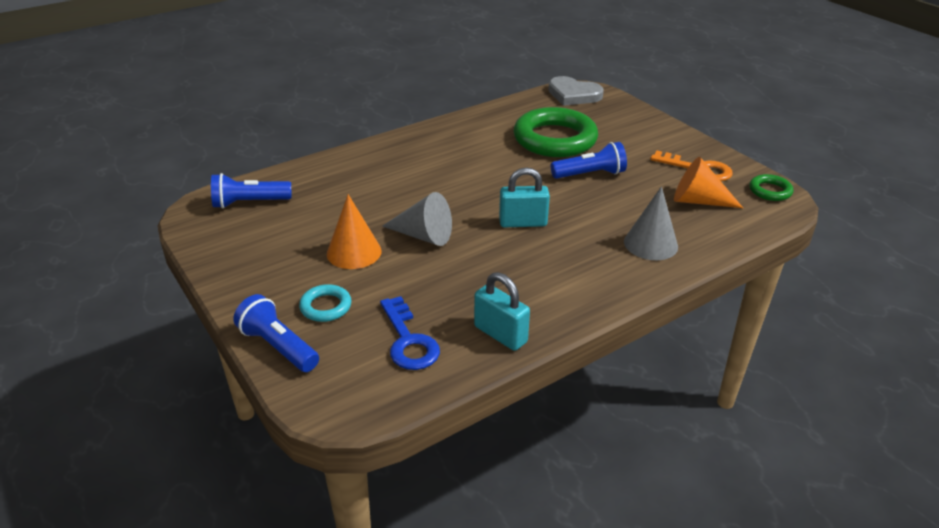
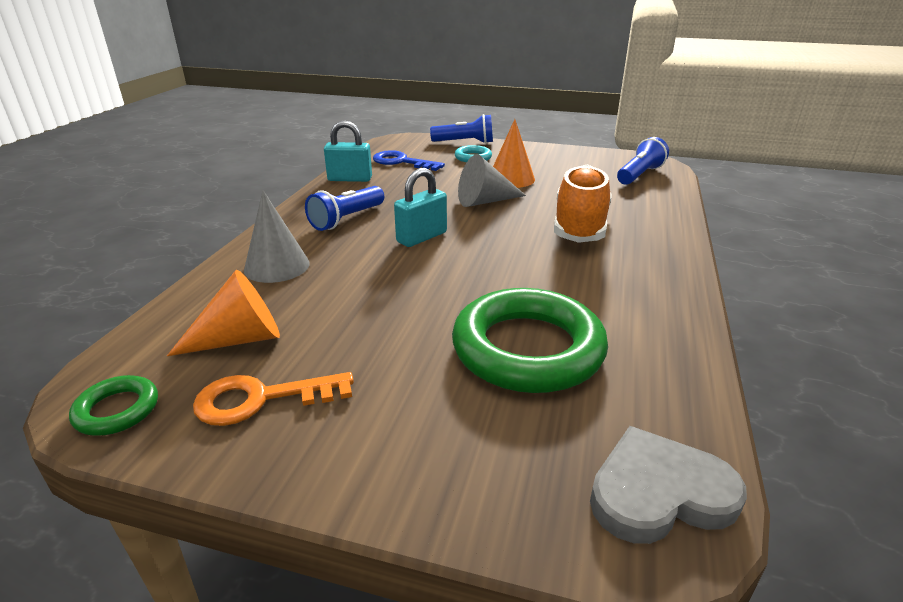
camera: 140 degrees right, 5 degrees down
blue flashlight [551,142,627,179] -> blue flashlight moved to [305,186,384,231]
none -> orange shoe [554,164,612,243]

